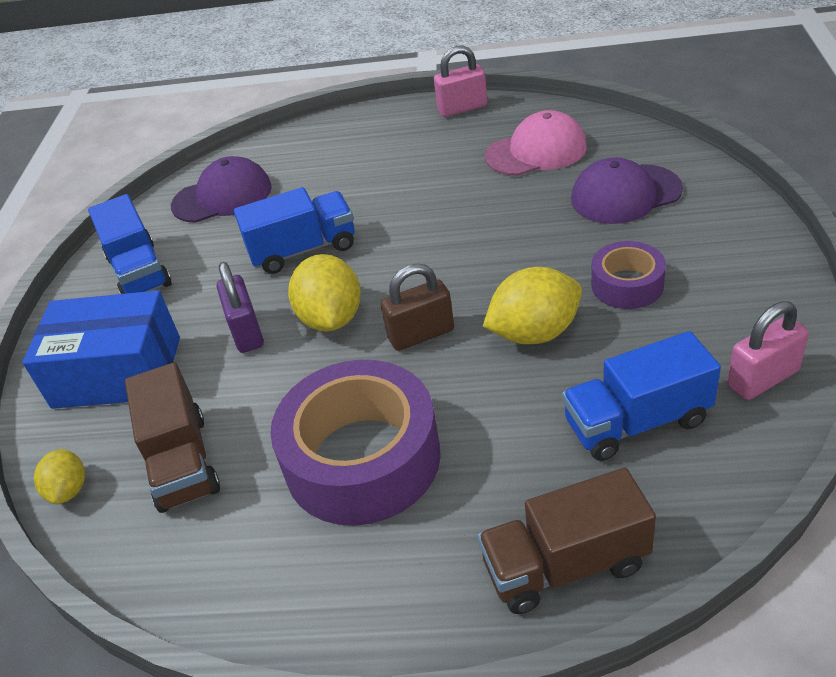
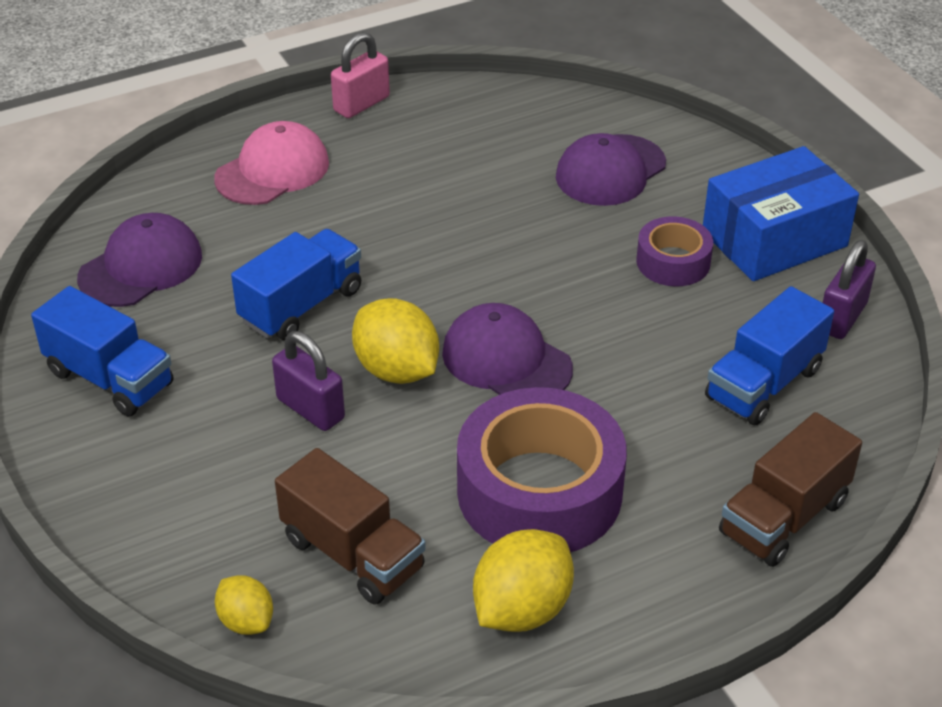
camera: 35 degrees left, 0 degrees up
blue box [22,290,180,409] -> blue box moved to [703,146,859,281]
brown padlock [381,264,454,351] -> purple cap [442,303,573,395]
yellow lemon [483,267,582,344] -> yellow lemon moved to [473,529,574,632]
pink cap [485,110,587,176] -> pink cap moved to [214,121,329,205]
pink padlock [727,301,809,400] -> purple padlock [823,240,876,339]

